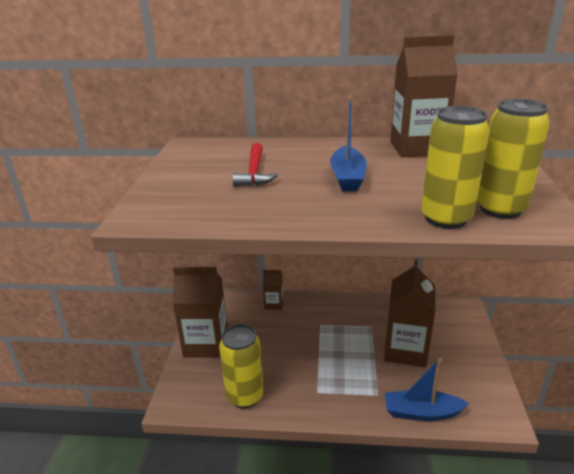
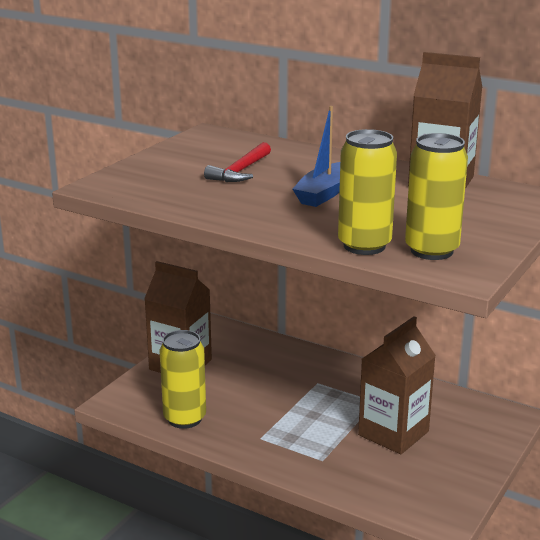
camera: 25 degrees right, 5 degrees down
brown carton [263,270,283,310] -> none
blue boat [385,358,469,421] -> none

